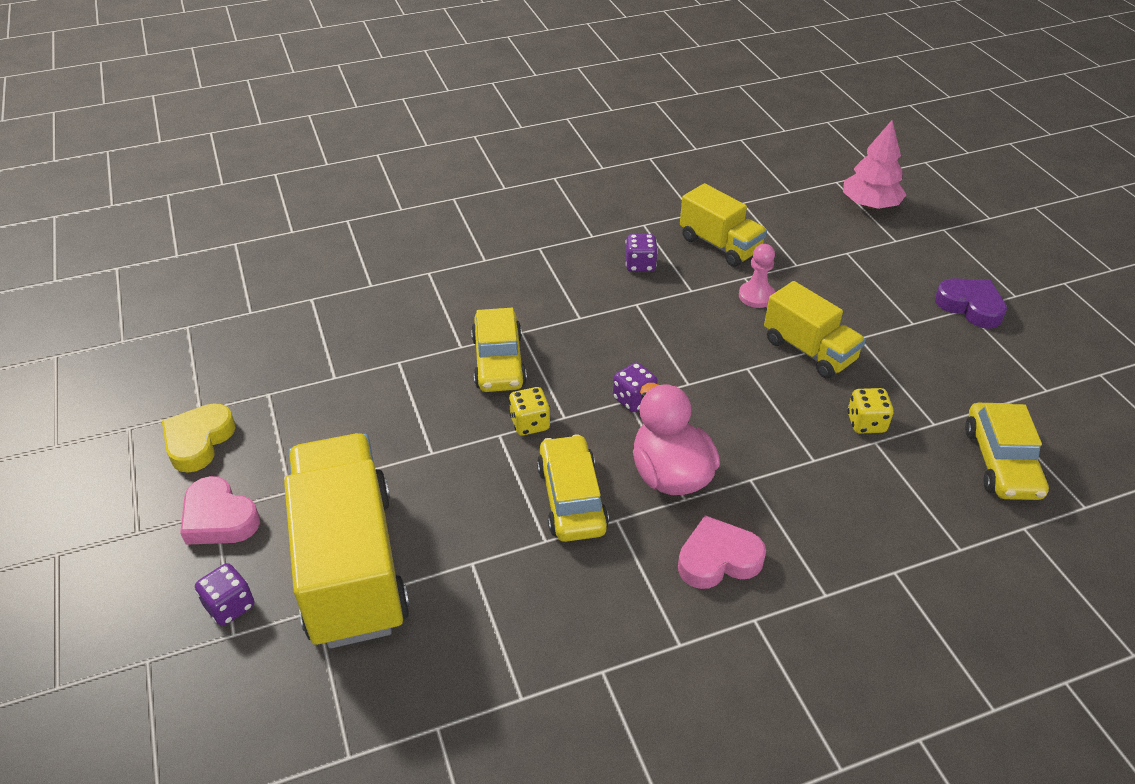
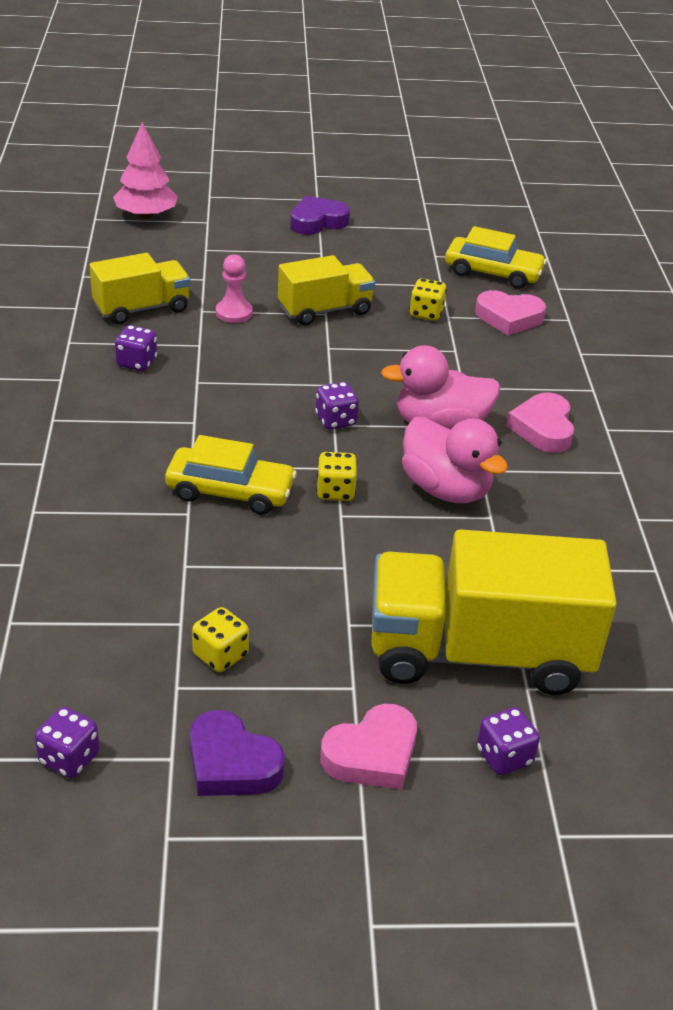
camera: 75 degrees left, 5 degrees down
yellow heart [162,403,235,473] -> purple heart [190,710,285,796]
yellow car [537,434,609,542] -> pink duck [402,417,508,503]
none -> purple dice [35,707,99,778]
none -> yellow dice [192,607,249,672]
none -> pink heart [475,290,546,335]

